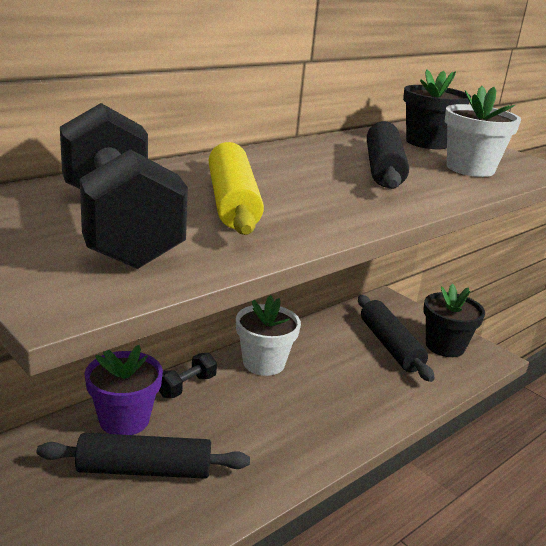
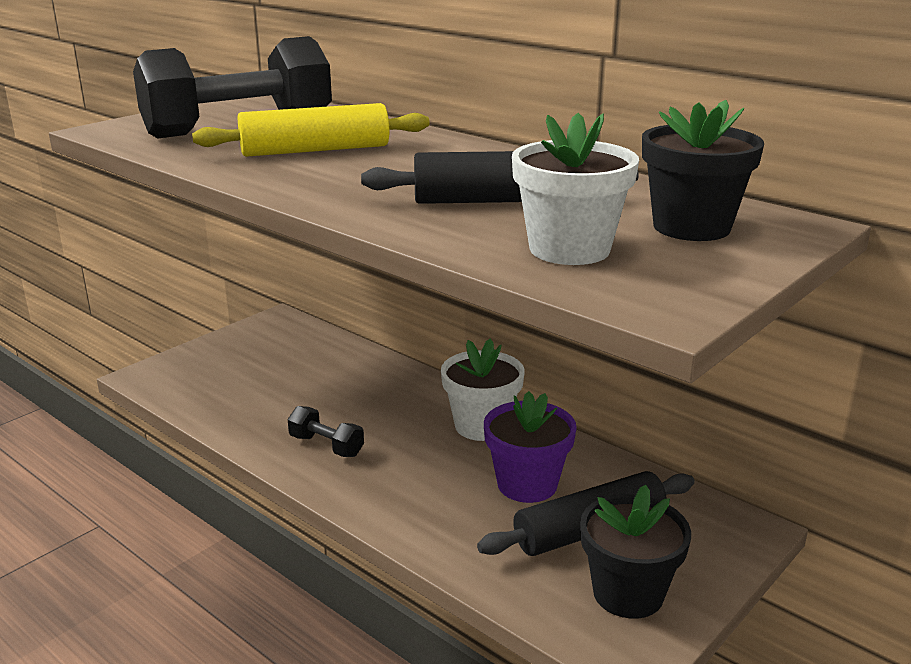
camera: 85 degrees right, 0 degrees up
black rolling pin [37,433,250,479] -> none
purple flower pot [85,345,163,435] -> purple flower pot moved to [484,391,577,503]
black dumbbell [159,353,217,398] -> black dumbbell moved to [288,406,364,457]

